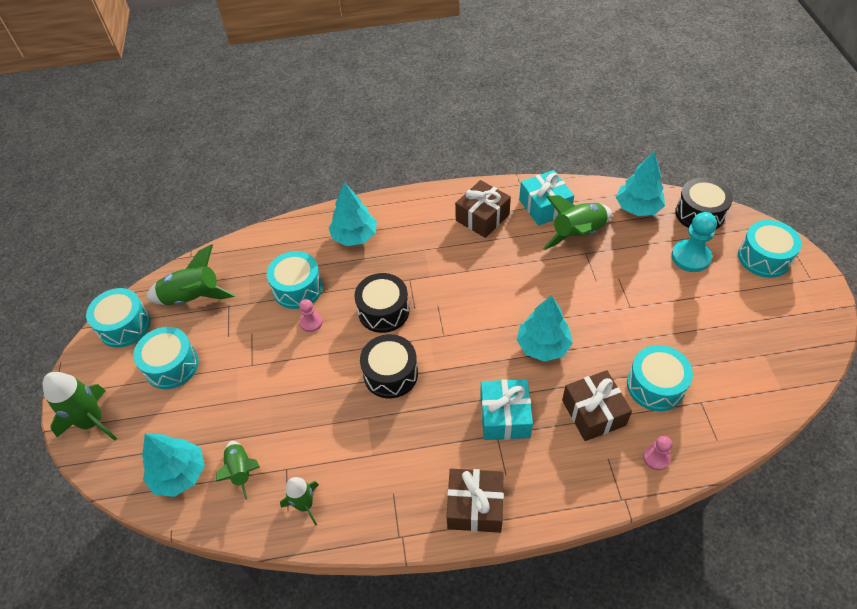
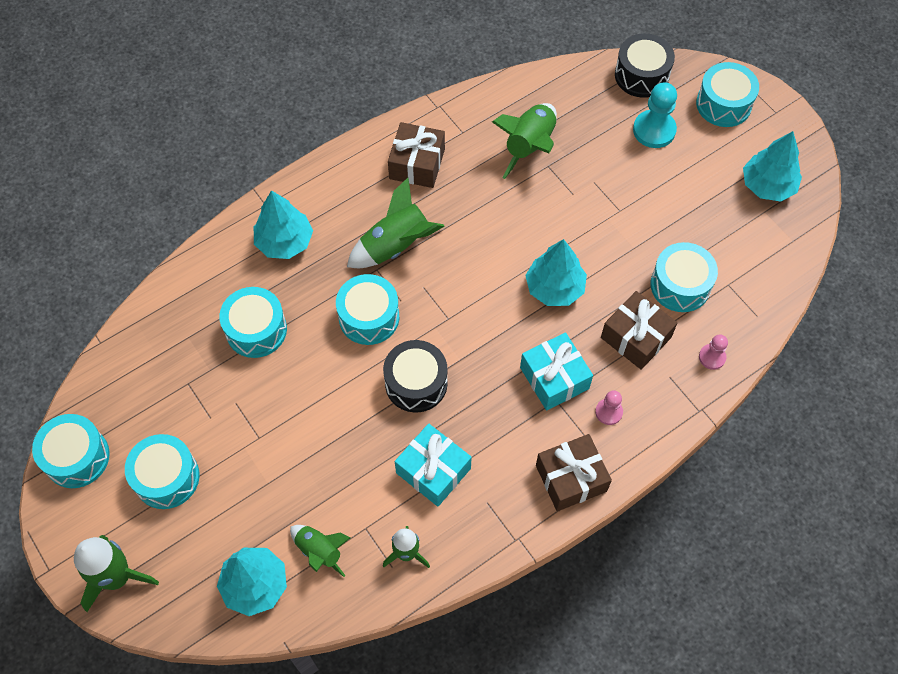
camera: 30 degrees left, 10 degrees up
green rocket [146,244,236,305] -> green rocket moved to [347,178,444,268]
pink pawn [299,299,323,332] -> pink pawn moved to [595,390,623,425]
black drum [354,273,409,333] -> turquoise drum [336,274,399,345]
turquoise gift [519,170,574,226] -> turquoise gift moved to [395,423,472,506]
turquoise tree [616,152,665,216] -> turquoise tree moved to [743,131,802,201]

